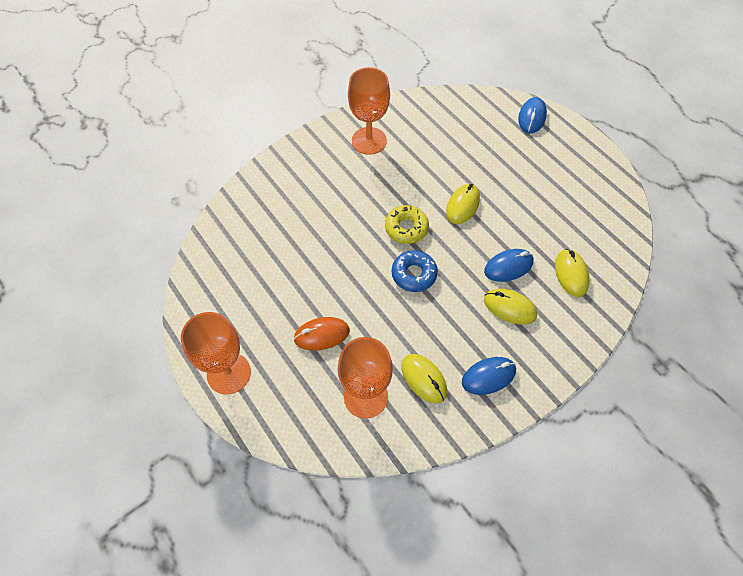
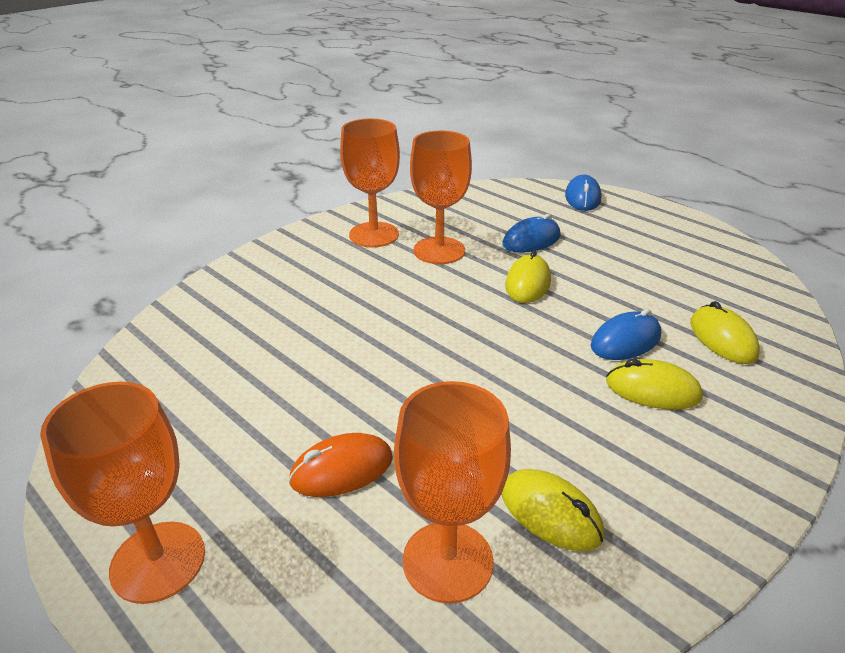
camera: 10 degrees left, 25 degrees down
yellow donut [385,205,429,244] -> none
blue donut [392,250,438,292] -> none
blue mouse [462,357,516,395] -> blue mouse moved to [502,214,561,253]
none -> orange goblet [410,131,472,264]

